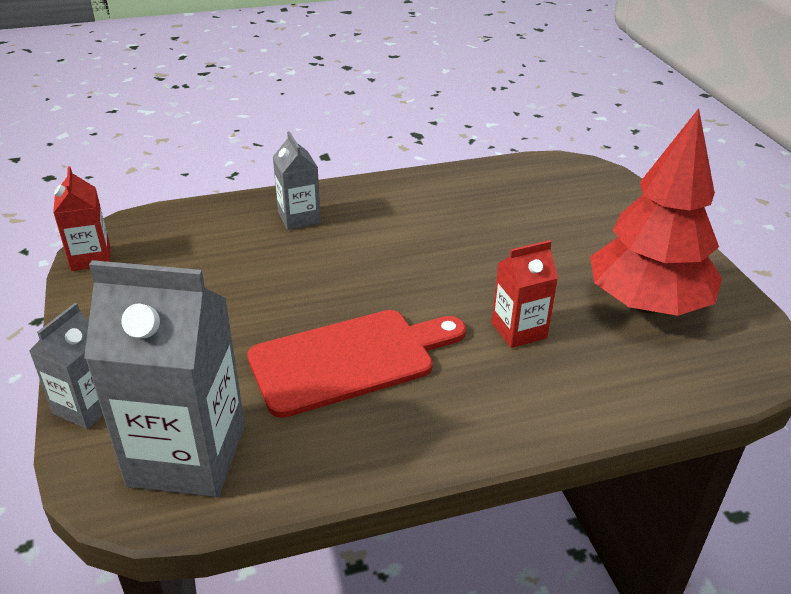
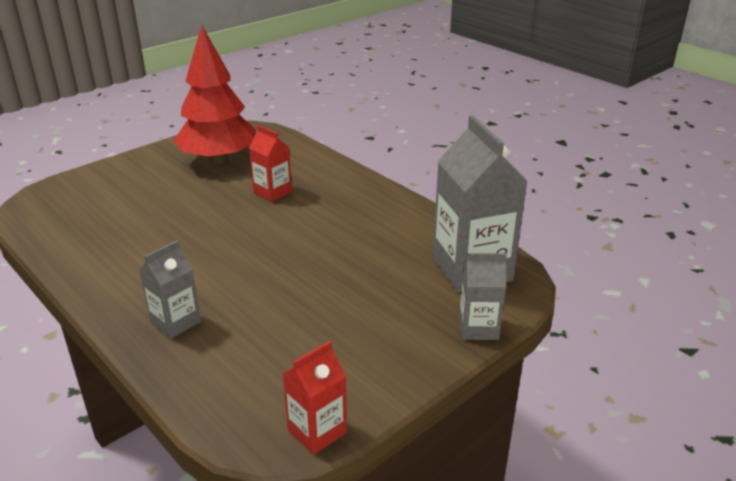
camera: 115 degrees left, 5 degrees down
red cutting board [247,310,466,418] -> none

